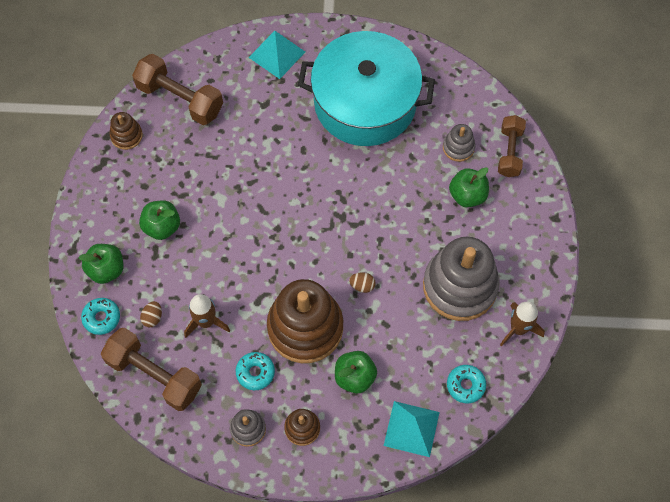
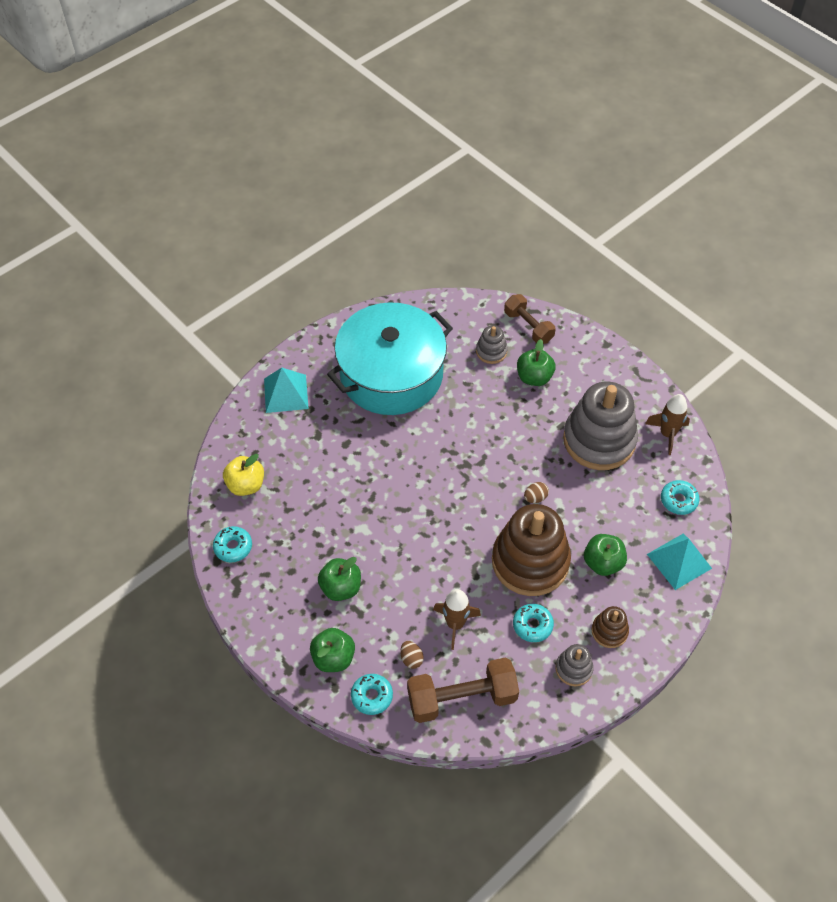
camera: 45 degrees left, 10 degrees down
brown stacking toy [110,112,143,150] -> turquoise donut [213,526,252,562]
brown dumbbell [132,54,223,125] -> yellow apple [223,454,264,496]

